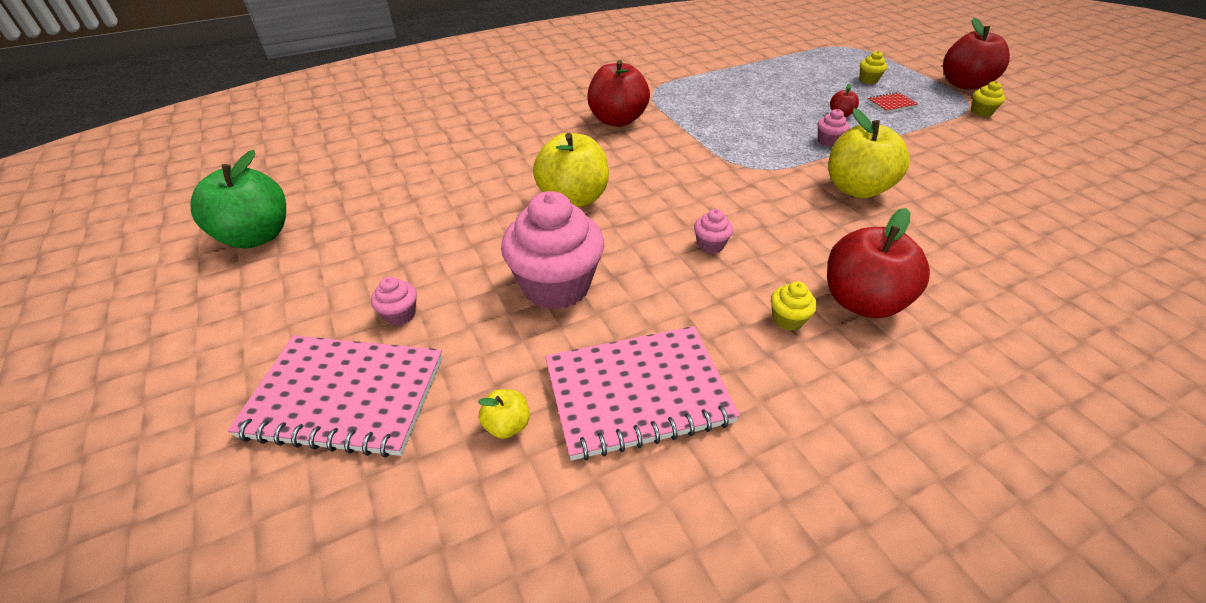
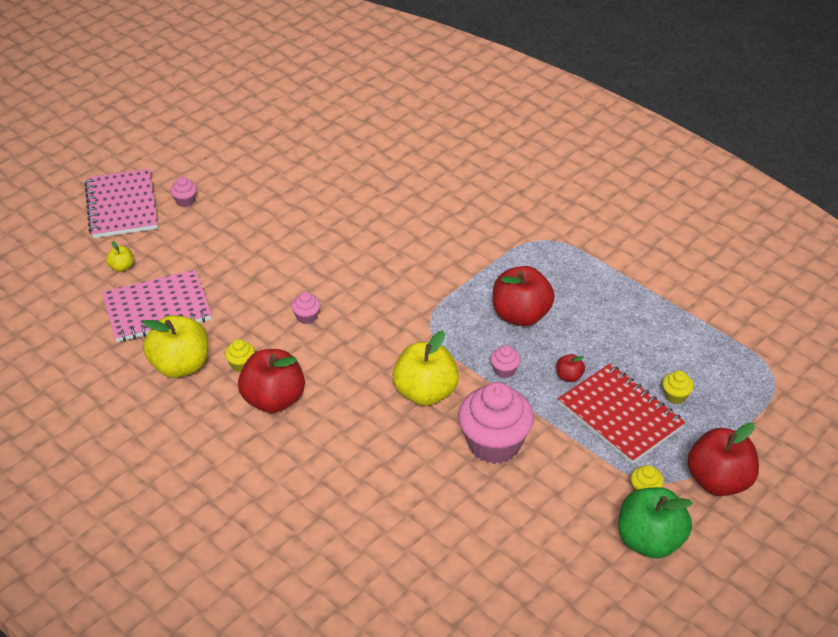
camera: 70 degrees right, 0 degrees up
green apple [190,150,286,249] -> green apple moved to [618,487,692,559]
pink cupcake [501,191,604,310] -> pink cupcake moved to [458,382,534,464]
yellow apple [533,133,609,208] -> yellow apple moved to [143,315,208,378]
pink notebook [545,326,740,461] -> pink notebook turned 75 degrees counterclockwise [102,270,212,342]
red apple [588,60,650,127] -> red apple moved to [493,266,555,326]
red notebook [867,92,918,113] -> red notebook [558,364,685,464], size x2.36

